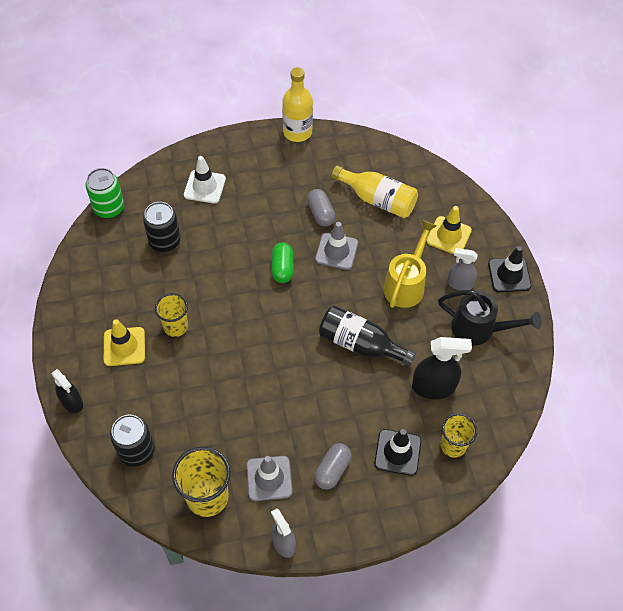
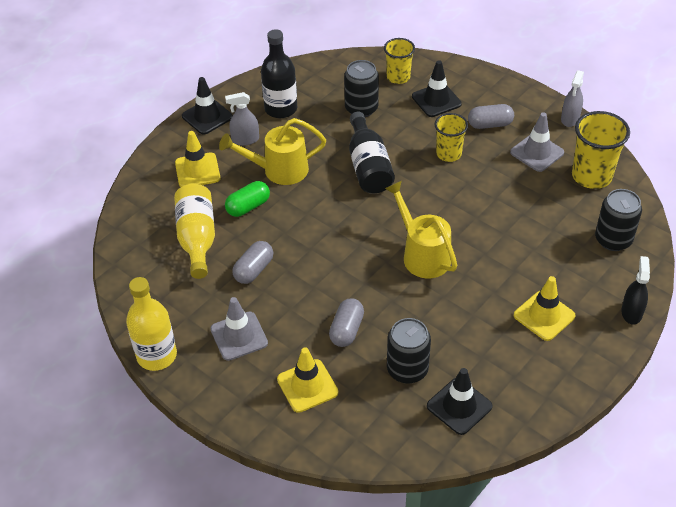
camera: 125 degrees left, 10 degrees down
green can [85,168,124,218] -> none
yellow cup [155,293,188,337] -> yellow cup moved to [435,113,468,162]
white traffic cone [184,156,226,204] -> yellow traffic cone [277,347,338,413]
green capsule [272,242,293,283] -> green capsule moved to [225,181,270,217]
grey traffic cone [315,222,358,270] -> grey traffic cone moved to [210,297,268,361]
black spray bottle [412,337,472,399] -> black can [344,60,379,117]
black watering can [438,290,542,346] -> black bottle [261,29,297,118]
grey spray bottle [447,248,478,291] -> grey spray bottle turned 105 degrees clockwise [225,92,259,146]
none -> grey capsule [329,298,364,347]
none -> yellow watering can [385,181,458,278]
none -> black traffic cone [427,368,492,435]

